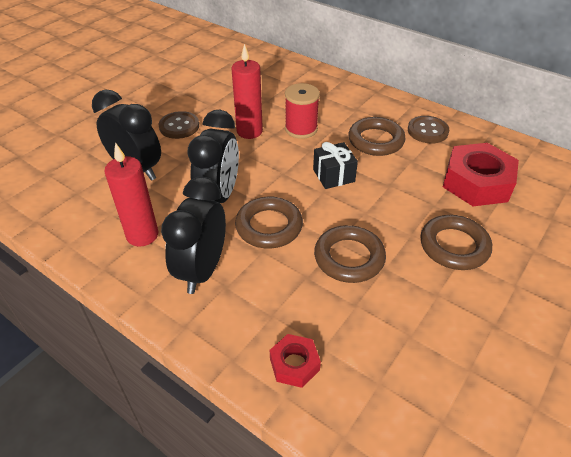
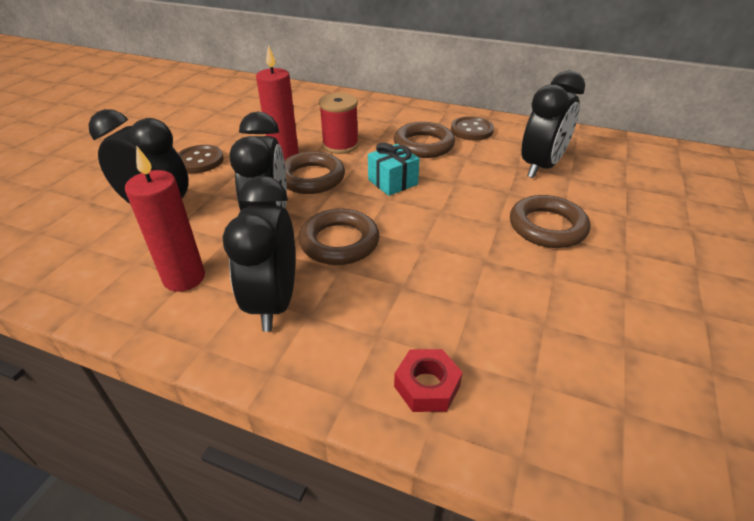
camera: 15 degrees left, 5 degrees down
black gift [313,142,358,189] -> turquoise gift [368,143,420,196]
brown ring [314,225,386,283] -> brown ring moved to [284,151,345,194]
red nut [443,143,519,206] -> black clock [521,70,585,178]

